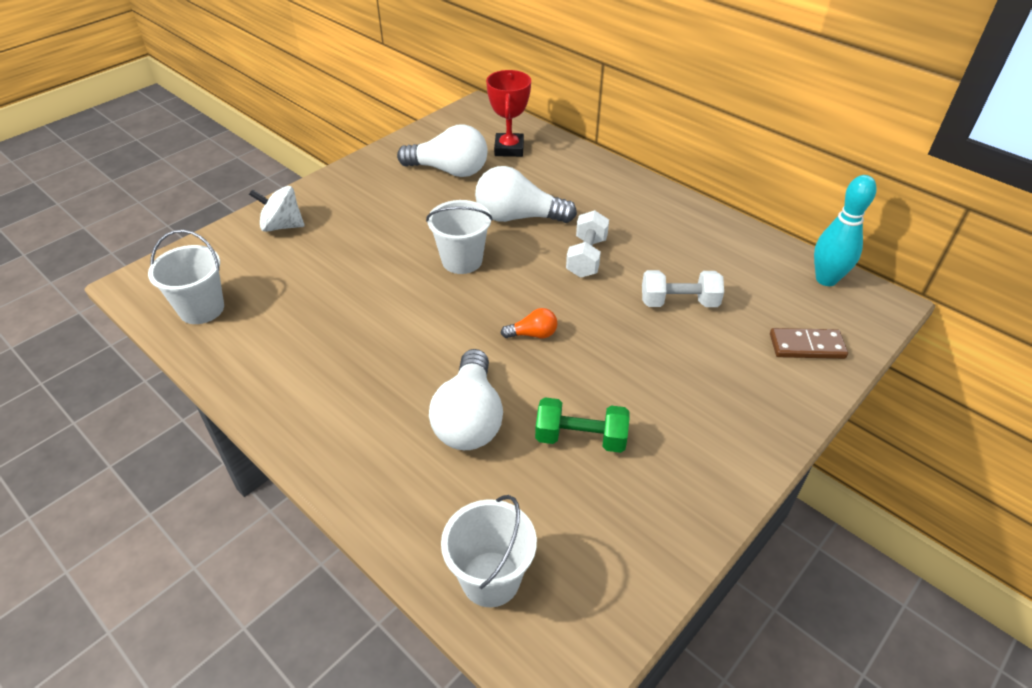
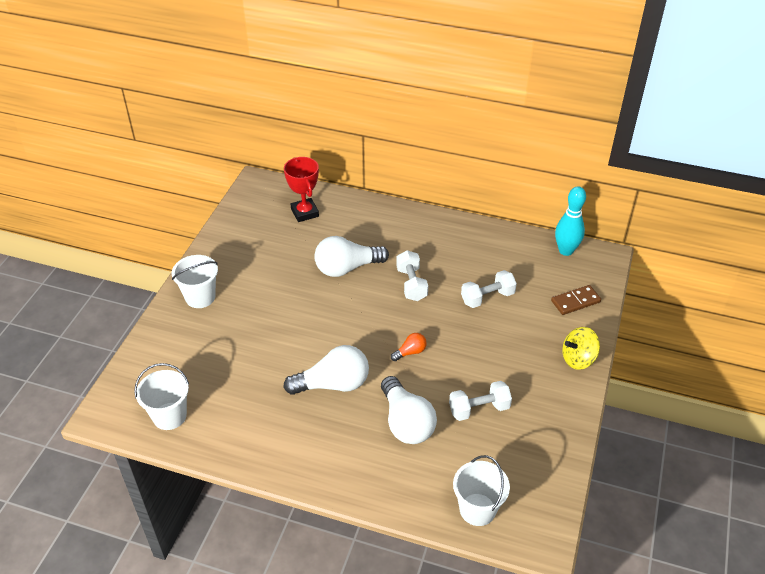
camera: 25 degrees left, 0 degrees up
white spinning top [249,186,304,232] -> none
white light bulb [397,124,488,177] -> white light bulb moved to [283,345,369,395]
white bucket [426,200,493,274] -> white bucket moved to [172,255,218,308]
green dumbbell [535,397,630,453] -> white dumbbell [449,381,512,421]
none -> yellow spinning top [562,327,600,370]

